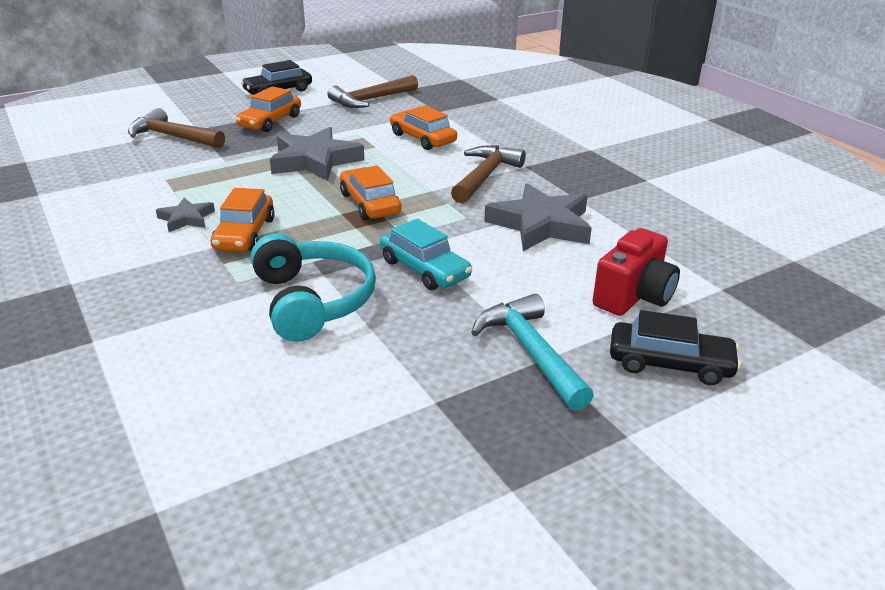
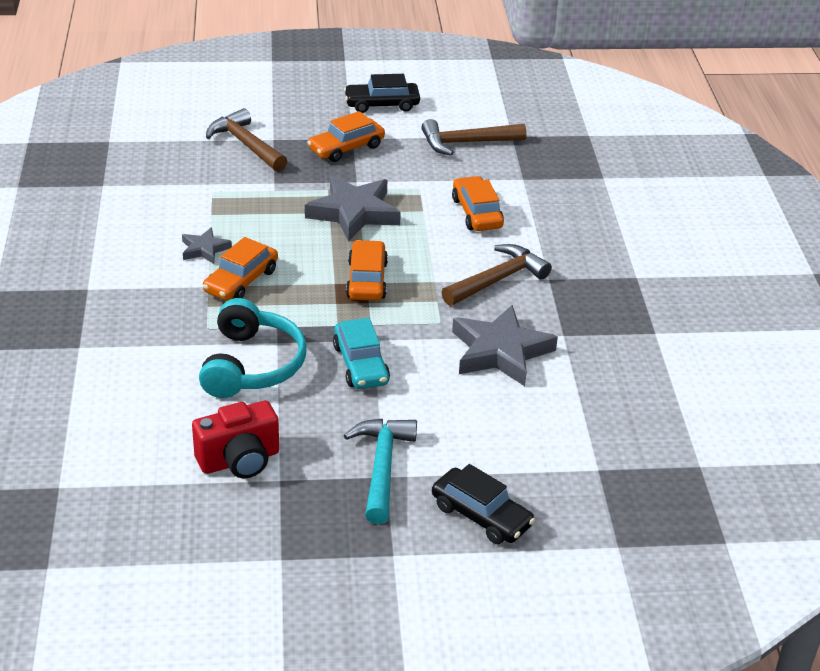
camera: 25 degrees right, 5 degrees up
red camera [592,228,680,316] -> red camera moved to [192,401,279,478]

